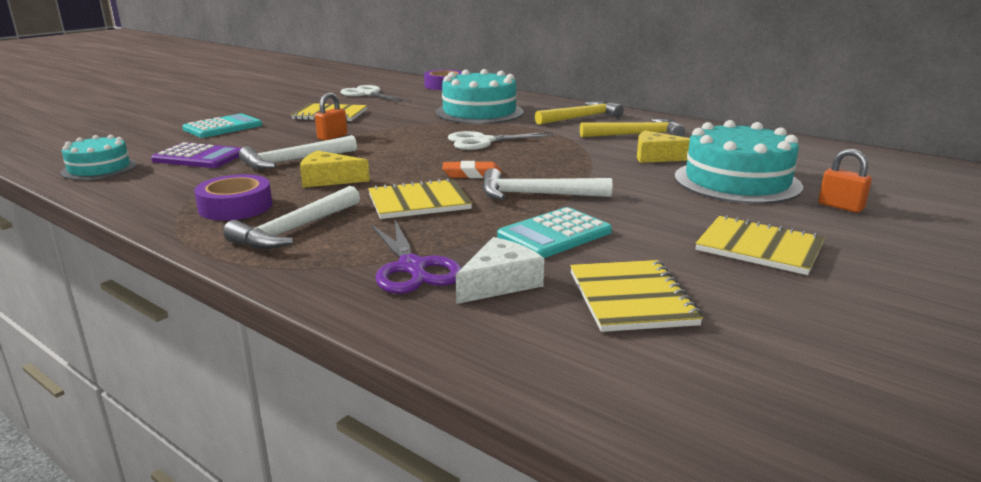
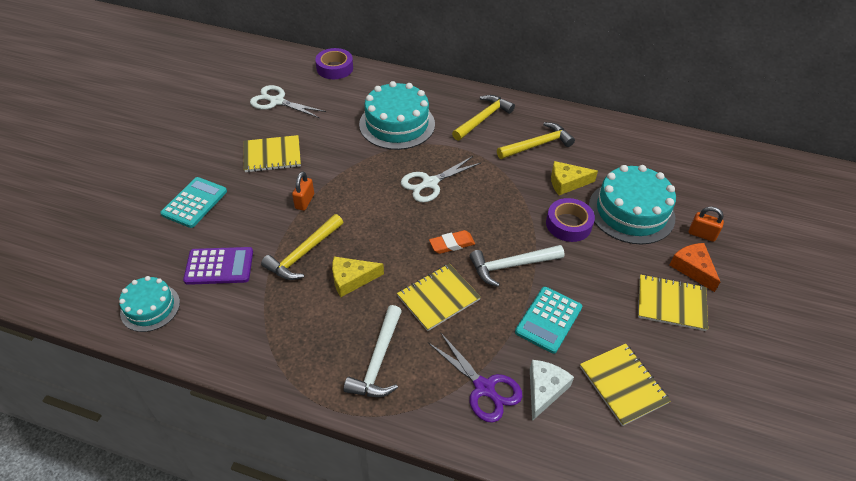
camera: 20 degrees left, 25 degrees up
purple tape [194,174,272,221] -> purple tape moved to [546,198,595,242]
white hammer [239,135,357,169] -> yellow hammer [261,214,343,280]
none -> orange cheese [669,243,720,292]

